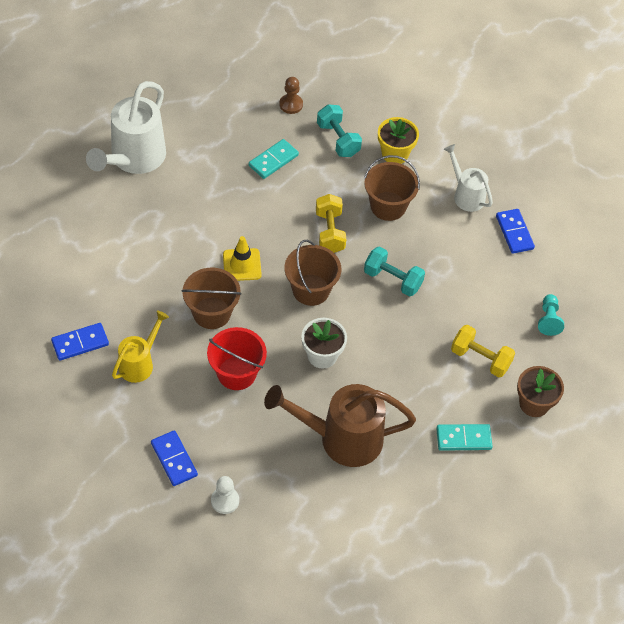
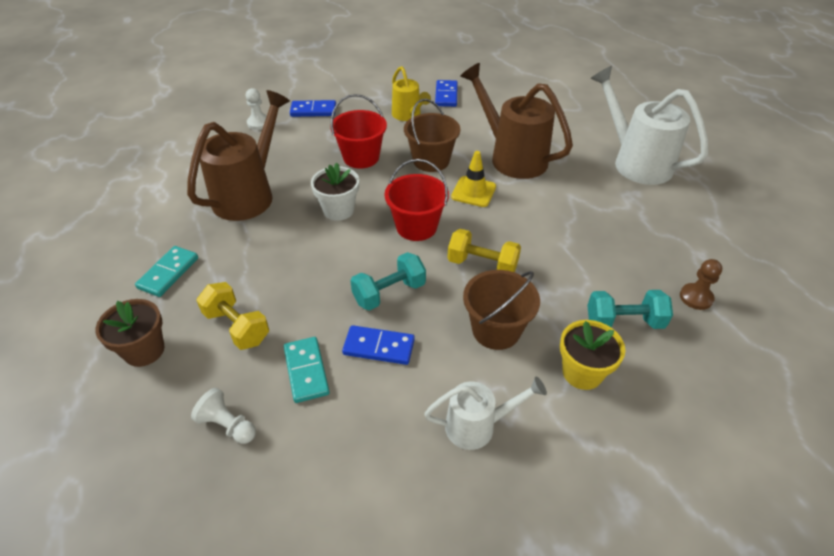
camera: 120 degrees right, 10 degrees down
turquoise domino [249,139,299,179] -> turquoise domino moved to [284,337,330,403]
brown bucket [285,240,341,306] -> red bucket [385,159,449,241]
yellow dumbbell [451,325,515,377] -> yellow dumbbell turned 75 degrees clockwise [196,282,269,350]
blue domino [496,209,535,254] -> blue domino moved to [342,325,415,365]
turquoise pawn [538,294,564,336] -> white pawn [191,388,256,444]
none -> brown watering can [460,63,573,179]

